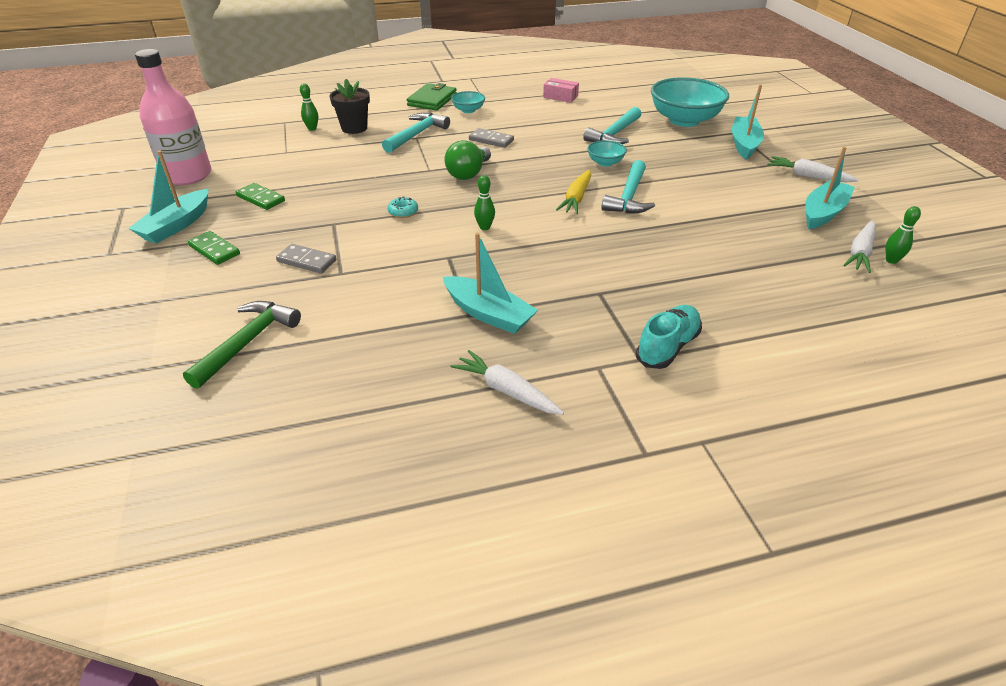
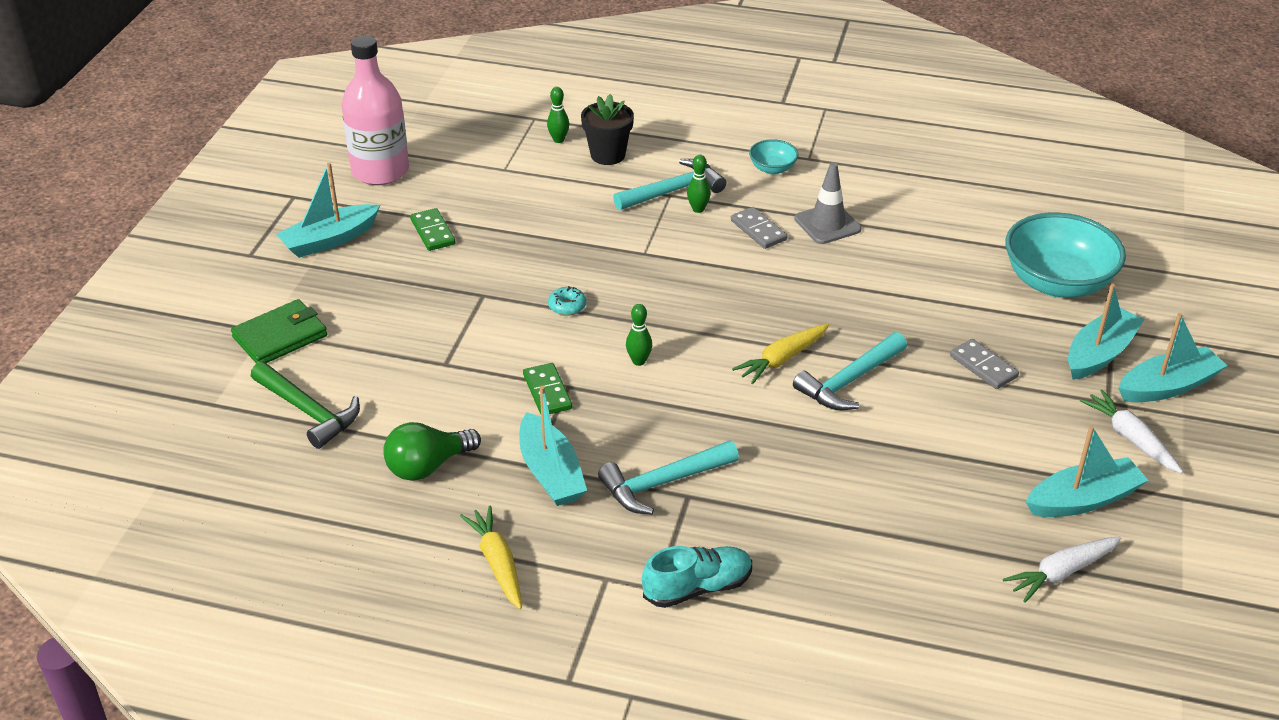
camera: 30 degrees right, 0 degrees up
green hammer [183,301,301,389] -> green hammer turned 75 degrees clockwise [251,362,360,449]
green domino [188,231,240,265] -> green domino moved to [523,363,572,414]
grey domino [276,244,336,274] -> grey domino moved to [950,339,1019,389]
green wallet [407,83,457,111] -> green wallet moved to [231,299,327,364]
green light bulb [445,140,491,180] -> green light bulb moved to [383,422,481,481]
white carrot [451,350,564,415] -> yellow carrot [460,505,522,609]
pink box [543,78,579,103] -> none
turquoise hammer [583,107,641,144] -> turquoise hammer moved to [598,440,739,515]
turquoise bowl [587,140,627,167] -> none
green bowling pin [886,206,921,264] -> green bowling pin moved to [687,155,711,213]
none -> grey traffic cone [794,162,862,244]
none -> turquoise boat [1118,313,1228,402]

